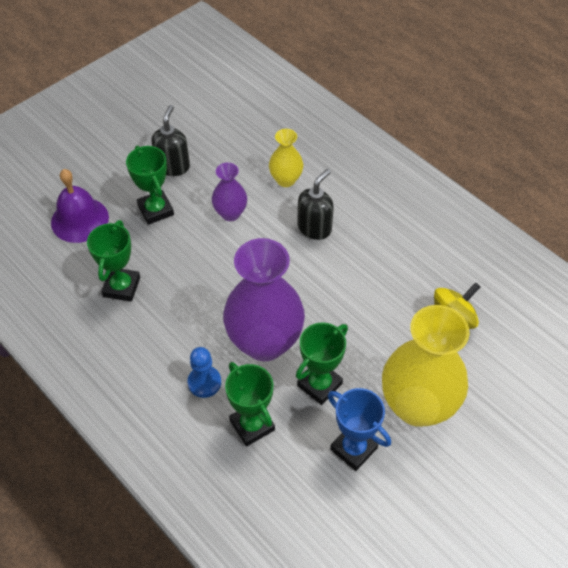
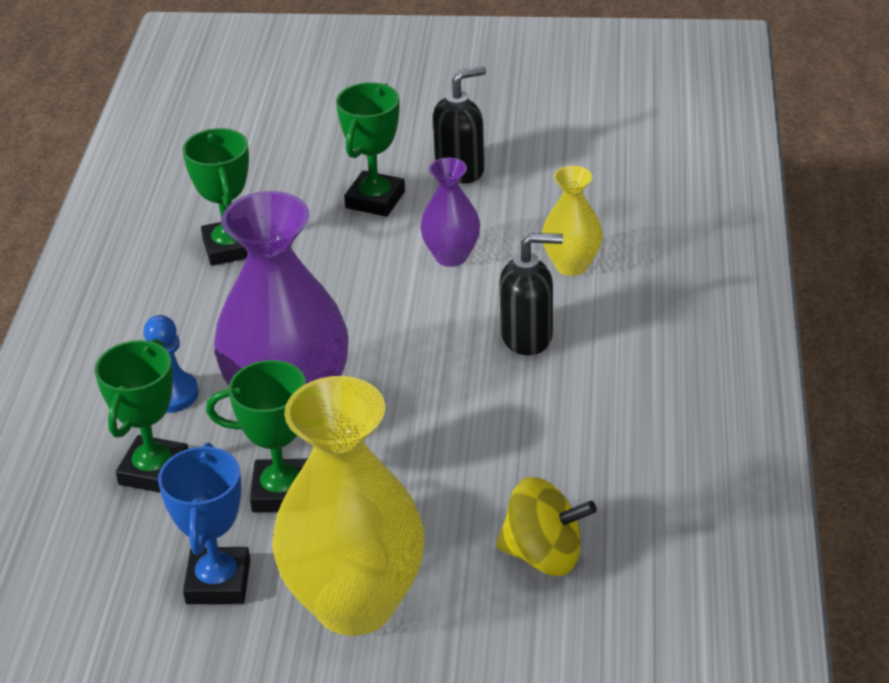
camera: 50 degrees right, 15 degrees down
purple bell [51,169,109,243] -> none
green trophy [87,220,140,302] -> green trophy turned 75 degrees counterclockwise [182,128,249,266]

